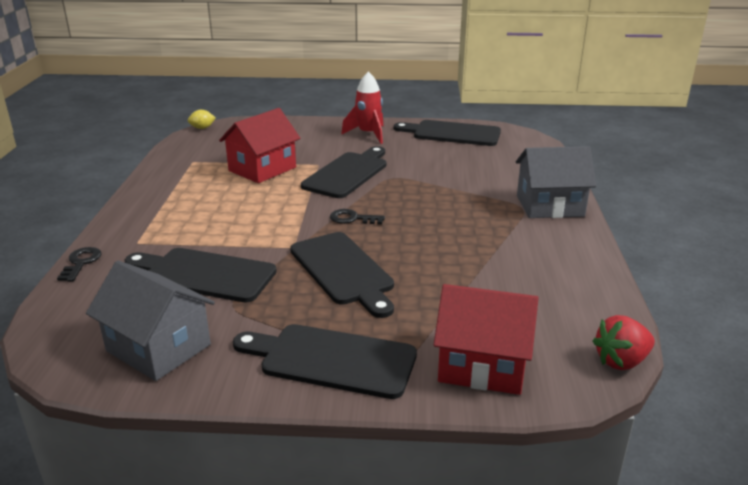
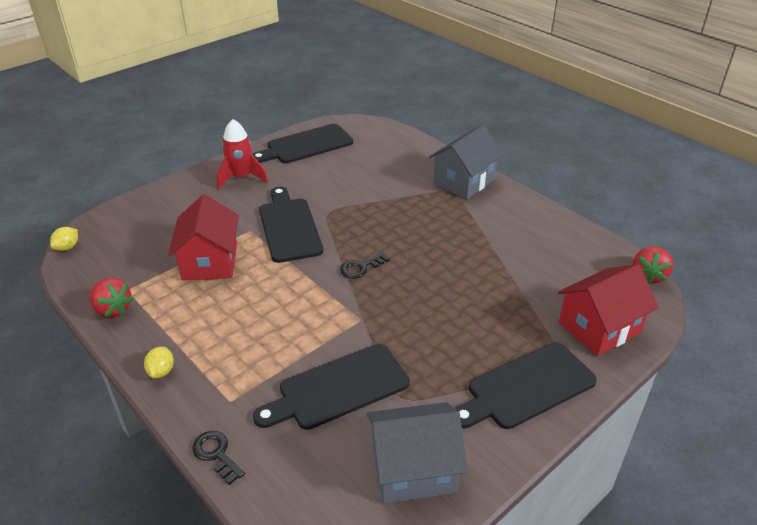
camera: 45 degrees left, 10 degrees up
black cutting board [290,232,394,318] -> none
none -> red strawberry [90,278,134,318]
none -> yellow lemon [144,347,174,378]

